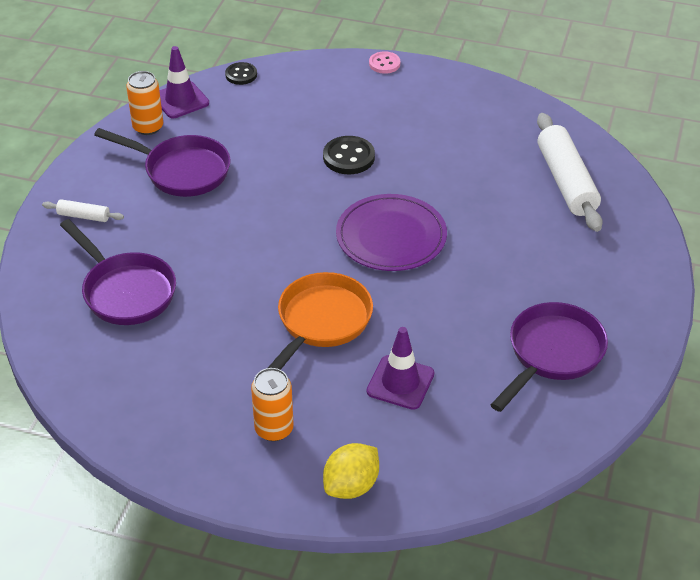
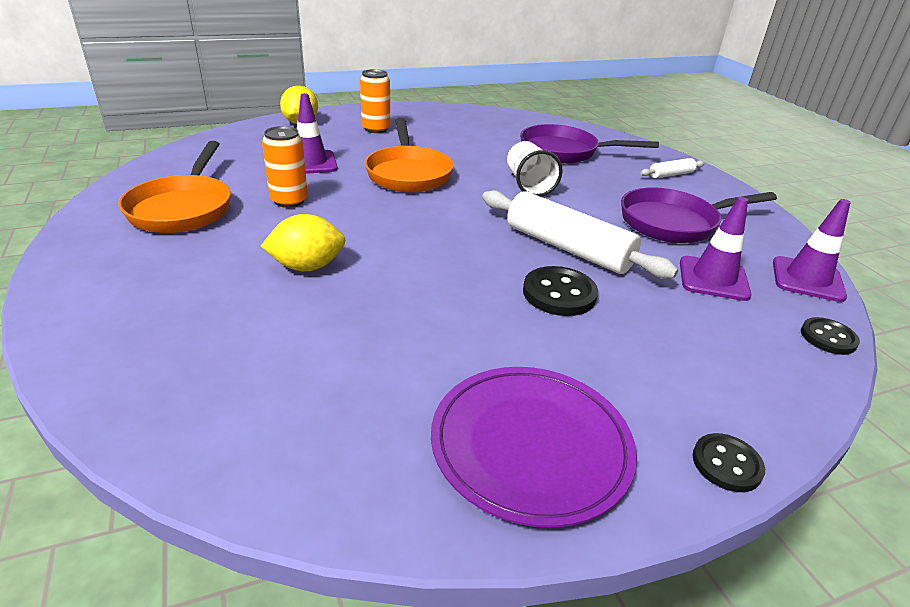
camera: 140 degrees right, 10 degrees down
orange can [126,71,163,135] -> orange can moved to [262,126,308,208]
purple plate [336,194,447,271] -> purple plate moved to [431,367,637,528]
pink button [369,51,400,74] -> black button [693,433,765,492]
purple pan [491,302,608,412] -> orange pan [118,141,231,233]
white rolling pin [537,113,603,232] -> white rolling pin moved to [482,190,678,279]
none -> yellow lemon [261,214,346,271]
none -> white cup [507,141,563,197]
none -> purple traffic cone [680,197,752,301]

